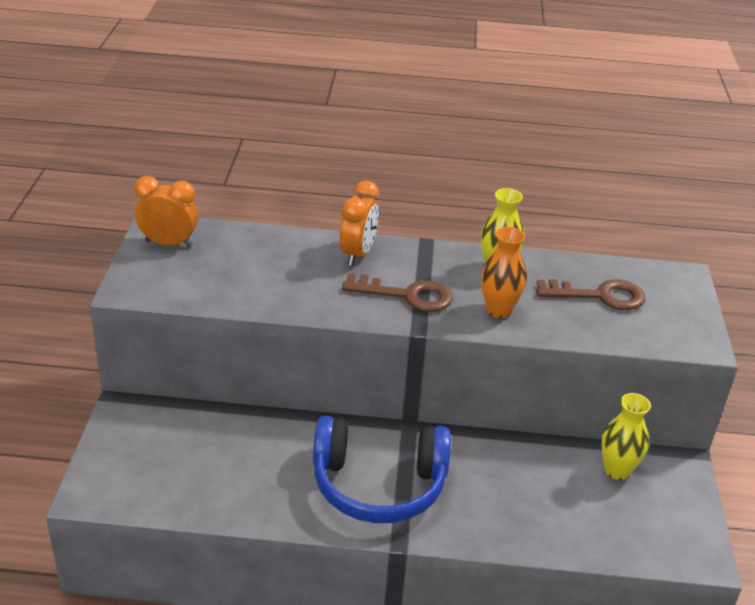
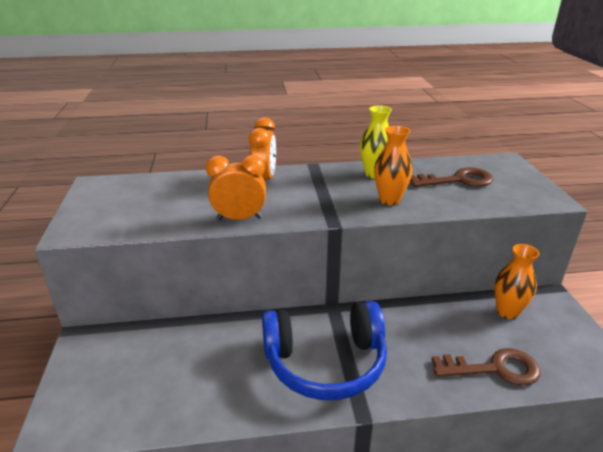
camera: 10 degrees left, 5 degrees down
orange clock [134,176,198,247] -> orange clock moved to [206,155,266,220]
brown key [342,274,453,312] -> brown key moved to [431,348,540,386]
yellow vase [601,393,651,480] -> orange vase [495,244,539,319]

